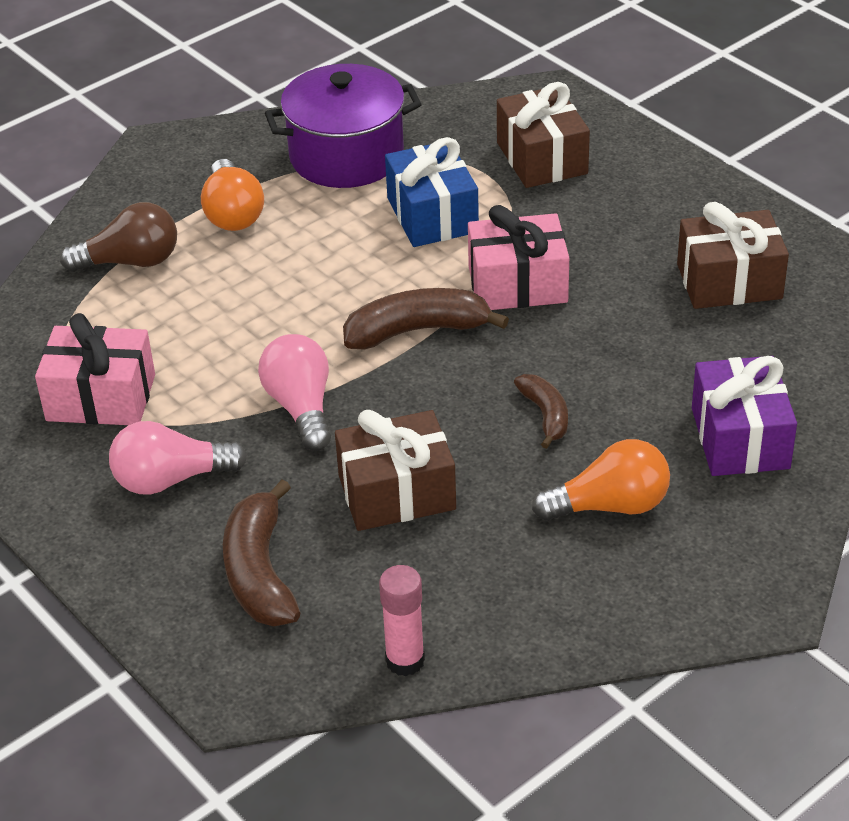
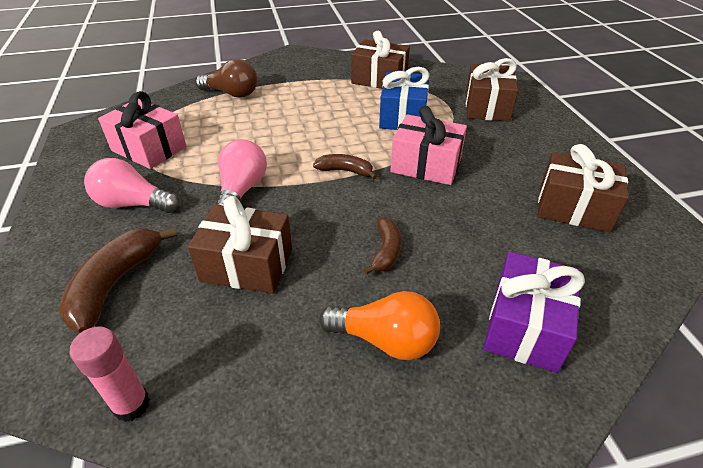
camera: 25 degrees right, 0 degrees up
orange light bulb [201,159,264,231] -> none
purple pot [265,64,422,188] -> brown gift [351,31,410,89]
brown banana [343,288,509,349] -> brown banana [313,154,377,179], size x0.59

